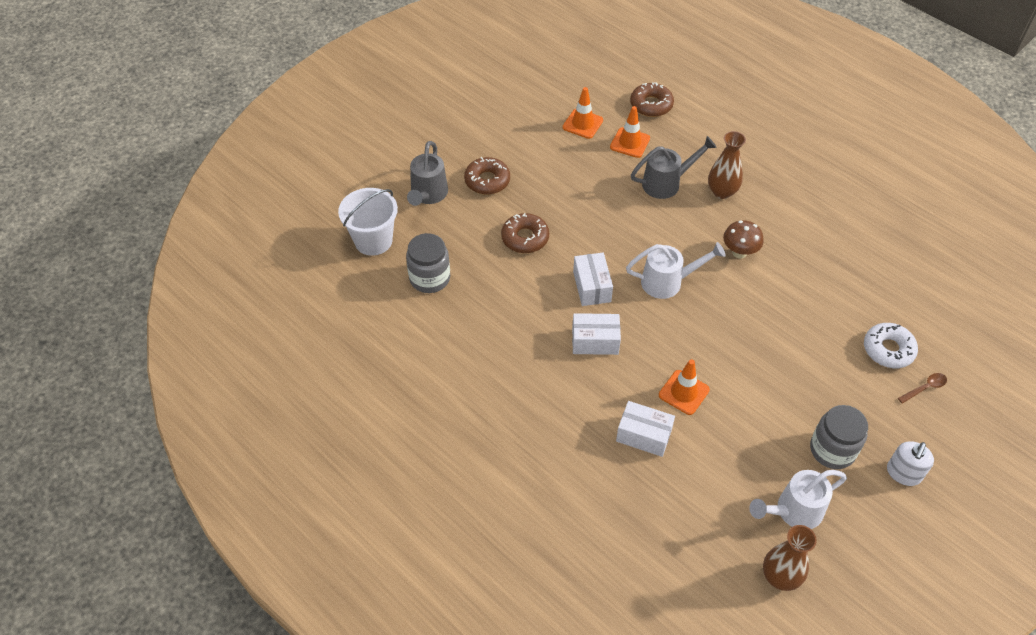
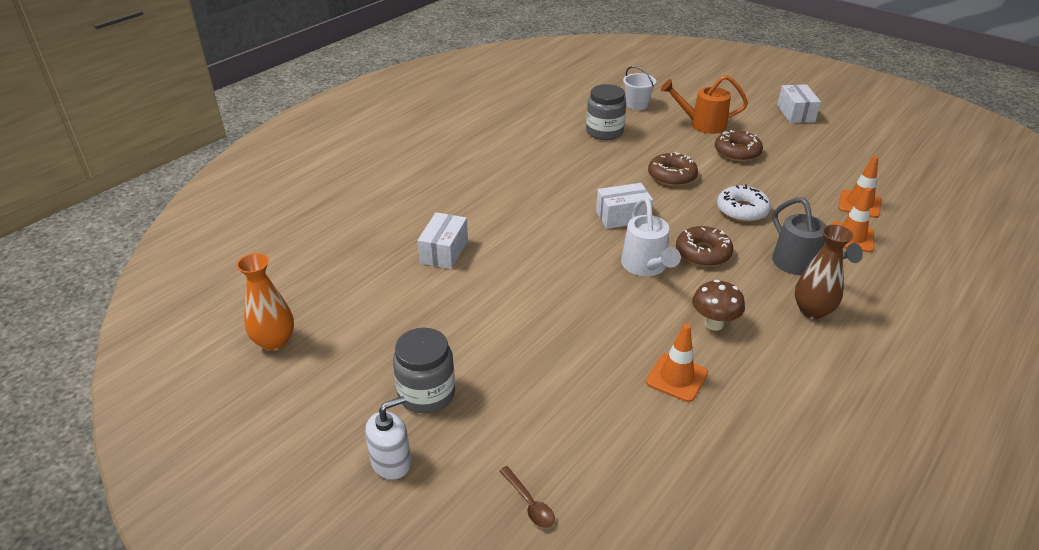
camera: 85 degrees right, 15 degrees down
white bucket [338,188,398,256] -> white bucket [623,66,656,110], size x0.64
grey watering can [407,141,448,206] -> orange watering can [661,75,748,134]
white box [572,313,621,355] -> white box moved to [777,84,821,123]
brown donut [630,82,674,117] -> brown donut moved to [676,226,733,267]
orange traffic cone [659,359,710,415] -> orange traffic cone moved to [646,324,708,402]
white watering can [749,470,847,529] -> none
brown vase [763,525,817,591] -> orange vase [237,253,294,351]
white donut [864,323,918,368] -> white donut moved to [717,184,771,222]
white soap dispenser [887,441,934,486] -> white soap dispenser turned 120 degrees clockwise [365,396,411,480]

